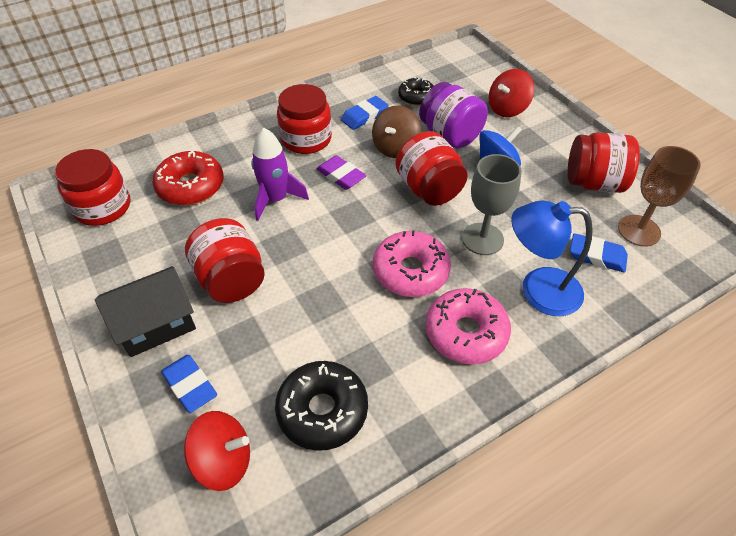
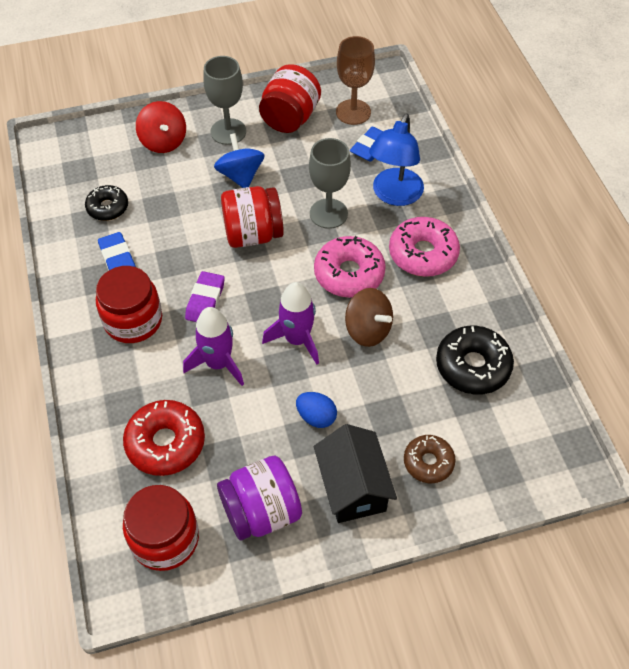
camera: 75 degrees left, 5 degrees up
blue eraser [161,355,217,413] -> brown donut [404,435,456,483]
red spinning top [184,411,250,491] -> none
red jar [185,218,265,303] -> blue egg [296,392,337,428]
purple eraser [317,155,366,190] -> purple eraser turned 45 degrees counterclockwise [185,271,225,322]
brown spinning top [372,105,421,158] -> brown spinning top moved to [345,288,393,347]
purple jar [419,82,488,148] -> purple jar moved to [217,456,302,541]
none -> grey goblet [203,56,246,145]
none -> purple rocket [262,282,319,365]

